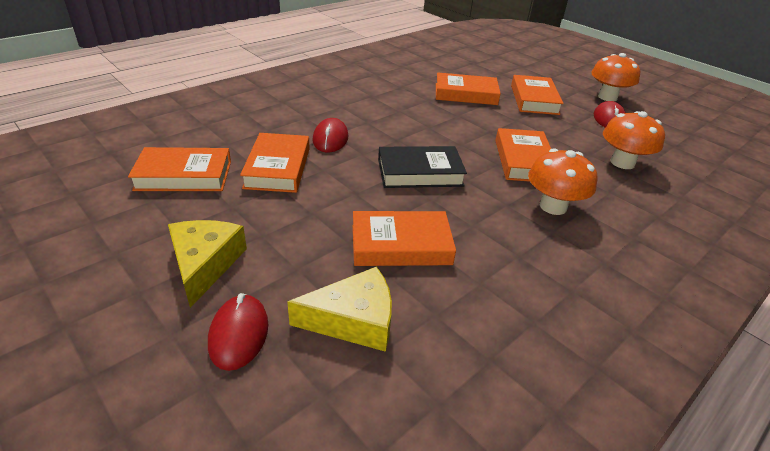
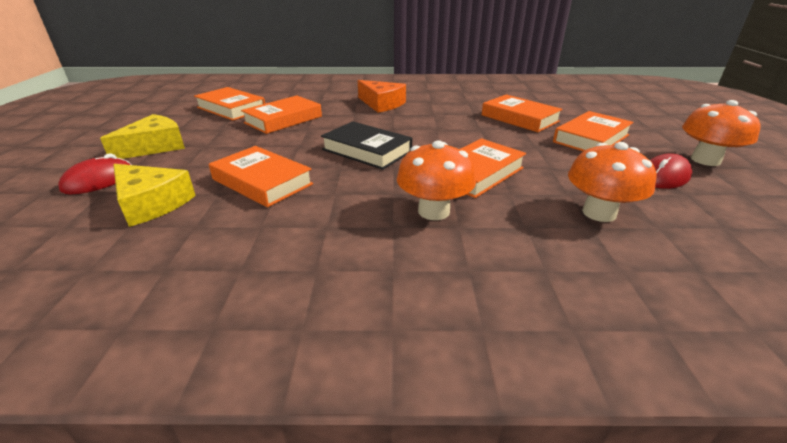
camera: 45 degrees right, 5 degrees down
red mouse [312,118,348,152] -> none
none -> orange cheese [358,80,406,113]

